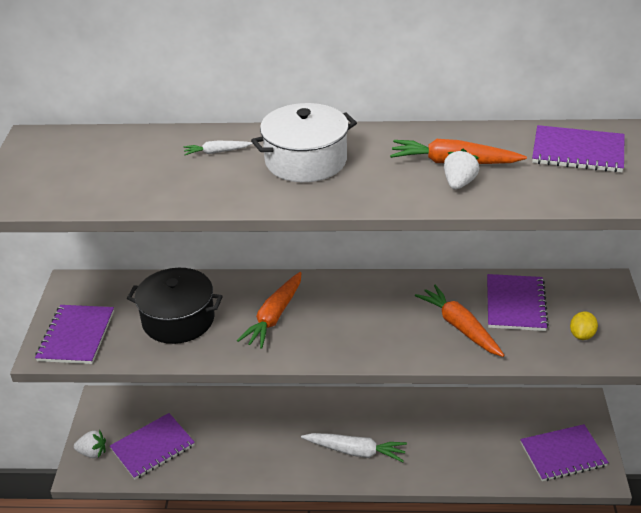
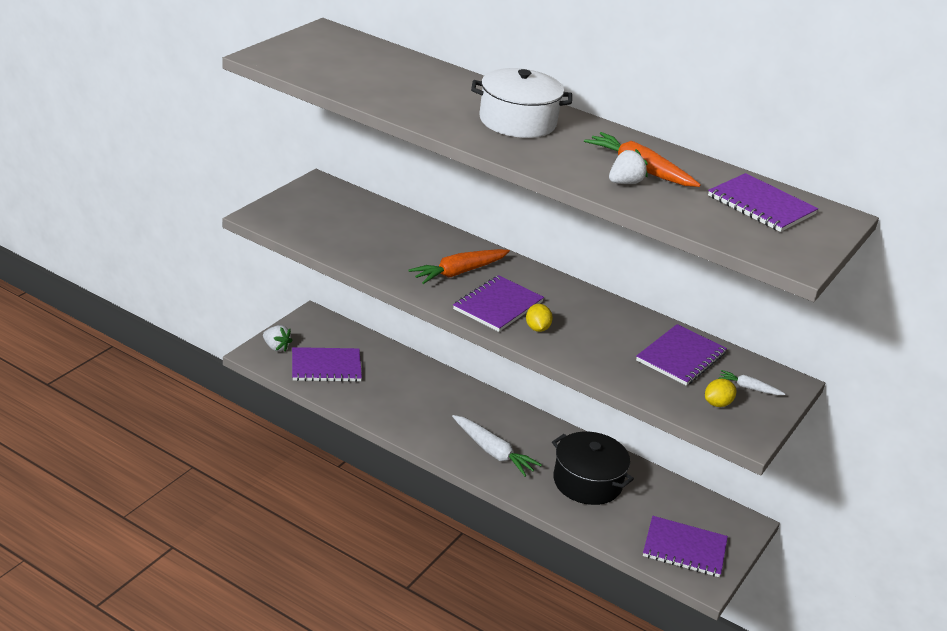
camera: 25 degrees right, 5 degrees down
purple notebook [35,305,114,364] -> purple notebook moved to [453,275,544,332]
black pot [127,268,223,344] -> black pot moved to [552,432,634,505]
white carrot [184,141,253,155] -> white carrot moved to [718,370,785,395]
orange carrot [415,285,505,357] -> none
none -> yellow lemon [526,304,553,332]

